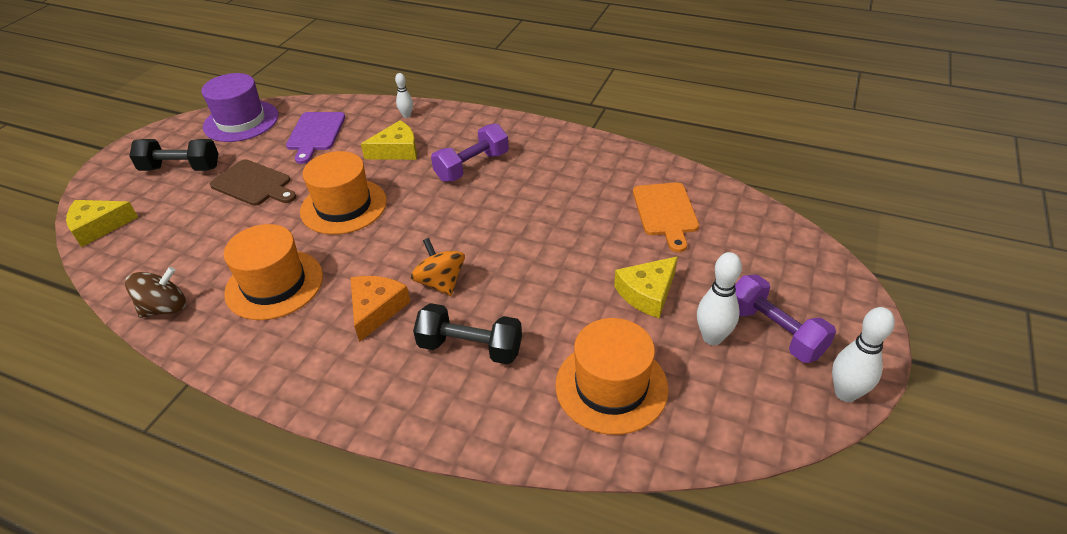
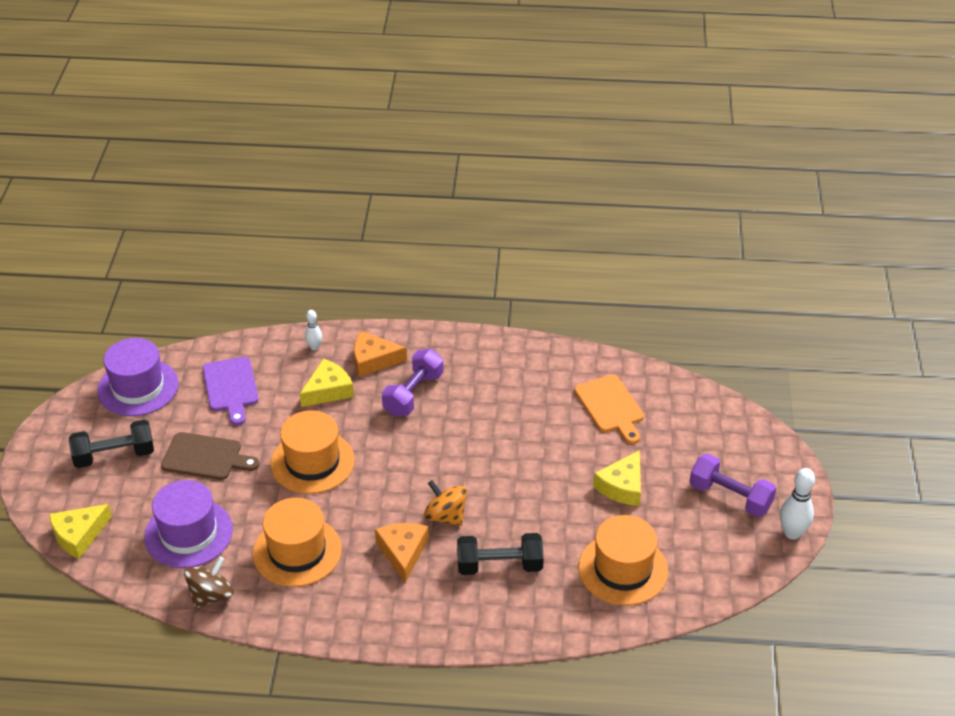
camera: 20 degrees left, 0 degrees up
white bowling pin [697,252,742,345] -> none
none -> purple hat [144,480,233,568]
none -> orange cheese [354,331,407,377]

